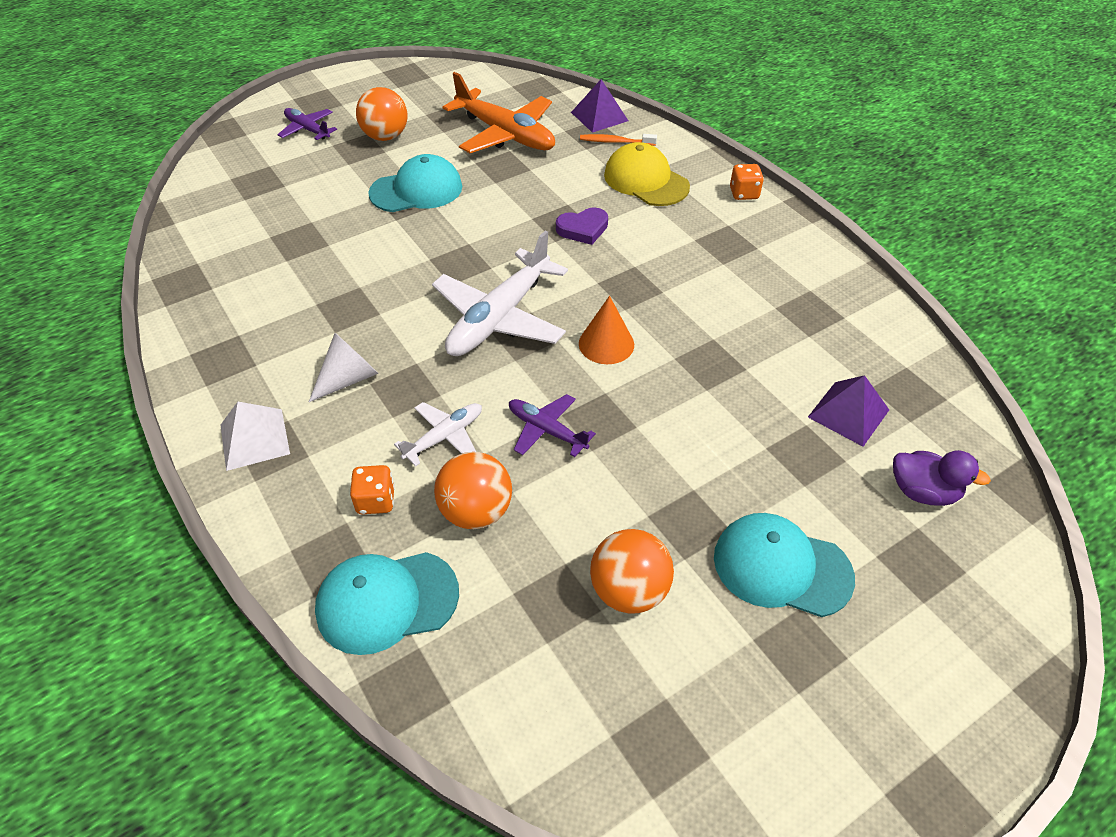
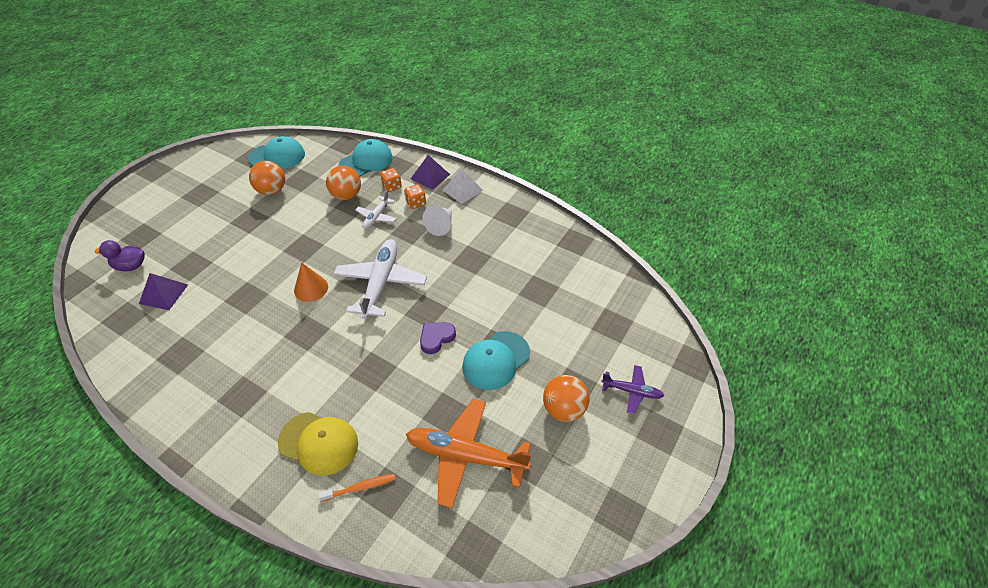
camera: 155 degrees right, 0 degrees up
purple plane [509,394,596,457] -> none
purple heart [556,207,608,245] -> purple heart moved to [420,322,456,354]
purple pyramid [571,79,628,133] -> purple pyramid moved to [411,155,450,190]
turquoise cap [714,513,855,617] -> turquoise cap moved to [248,136,305,169]
orange dice [730,164,764,200] -> orange dice moved to [404,184,426,209]

